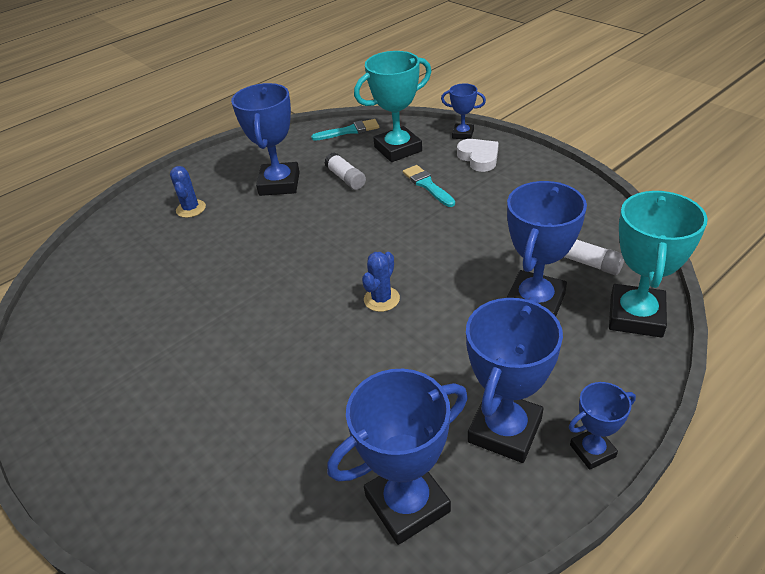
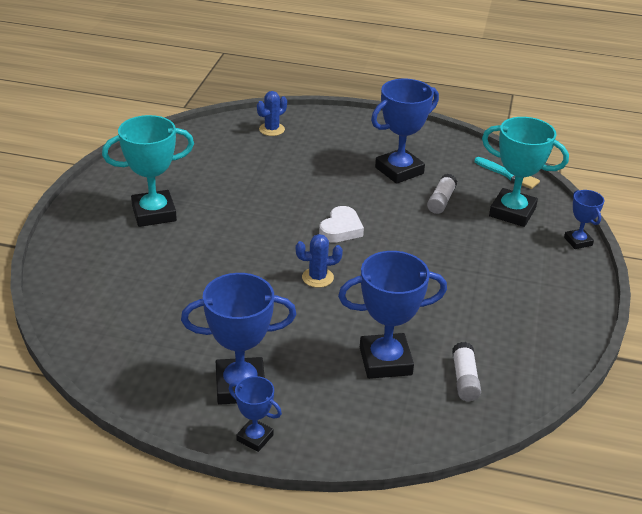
camera: 50 degrees right, 5 degrees down
blue cactus [170,166,206,218] -> blue cactus moved to [257,91,287,136]
blue trophy [327,369,468,545] -> none
turquoise brush [403,165,455,207] -> none
white heart [457,139,499,172] -> white heart moved to [319,206,364,243]
turquoise trophy [609,191,708,338] -> turquoise trophy moved to [102,115,194,227]

